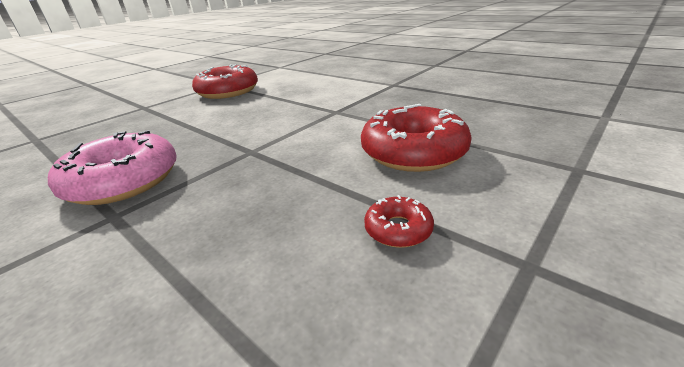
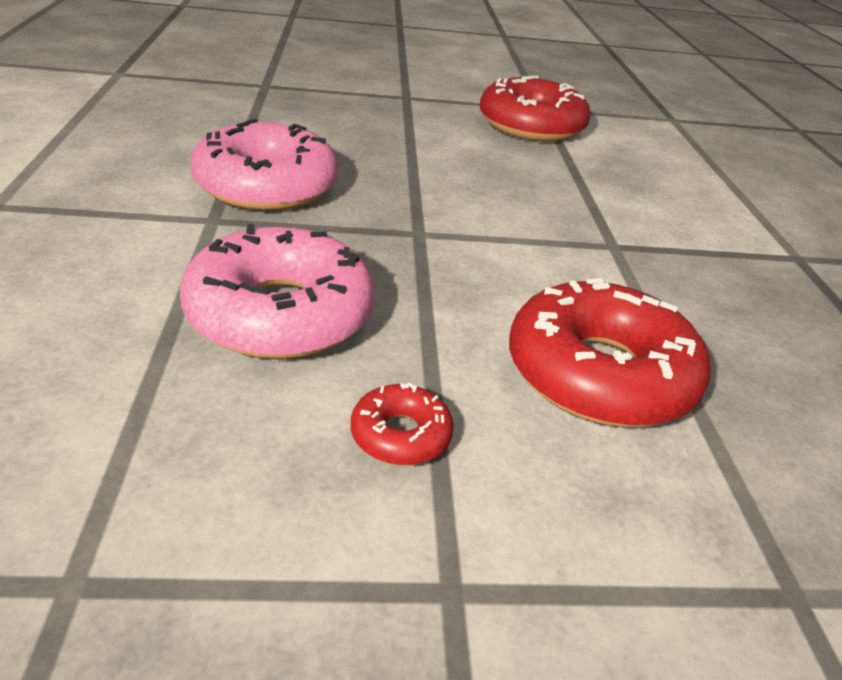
camera: 40 degrees right, 5 degrees up
none -> pink donut [180,224,375,359]

